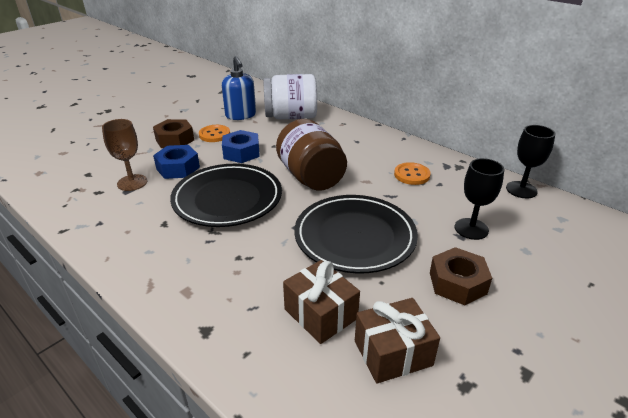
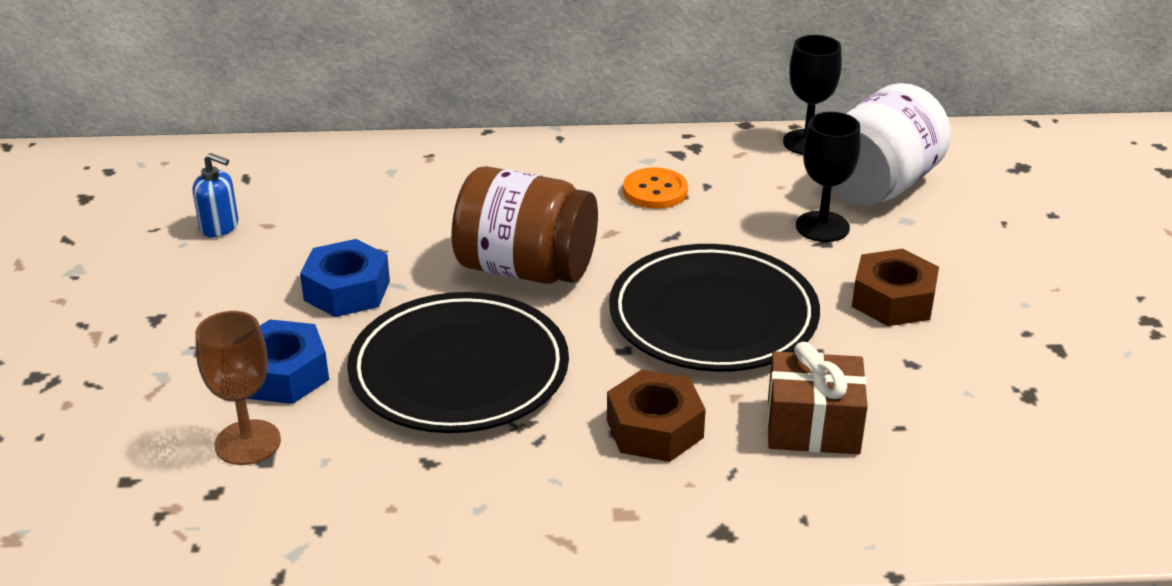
camera: 45 degrees left, 0 degrees up
brown nut [153,119,194,148] -> brown nut moved to [607,370,706,462]
orange button [199,125,230,142] -> none
blue soap dispenser [222,56,256,120] -> blue soap dispenser [192,153,238,237], size x0.61
white jar [264,74,317,119] -> white jar moved to [831,83,951,207]
brown gift [355,298,440,384] -> none

